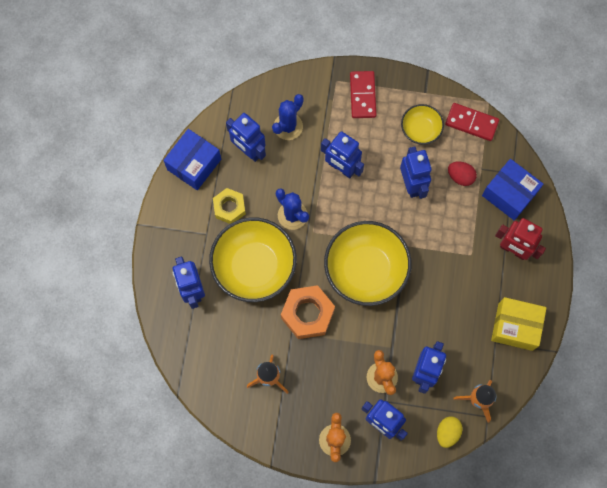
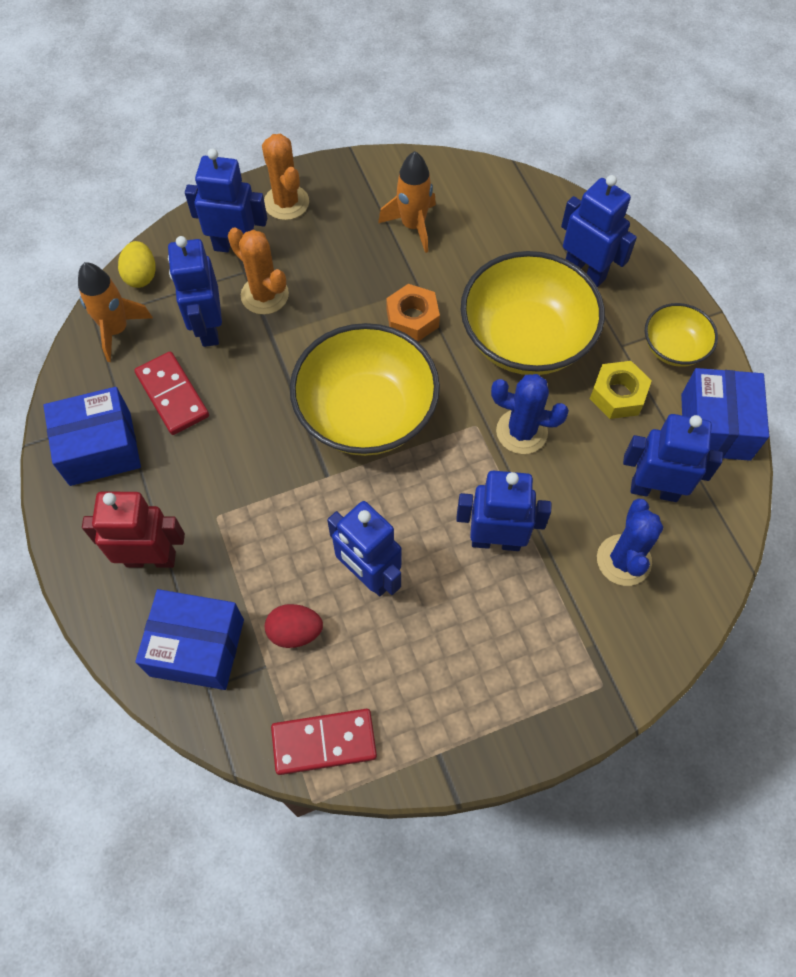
camera: 150 degrees right, 10 degrees down
orange nut [281,285,335,339] -> orange nut [386,284,440,341], size x0.66
red domino [350,71,376,118] -> red domino moved to [134,352,209,435]
yellow bowl [401,104,444,145] -> yellow bowl moved to [645,303,718,367]
yellow box [491,297,547,351] -> blue box [43,387,141,486]

